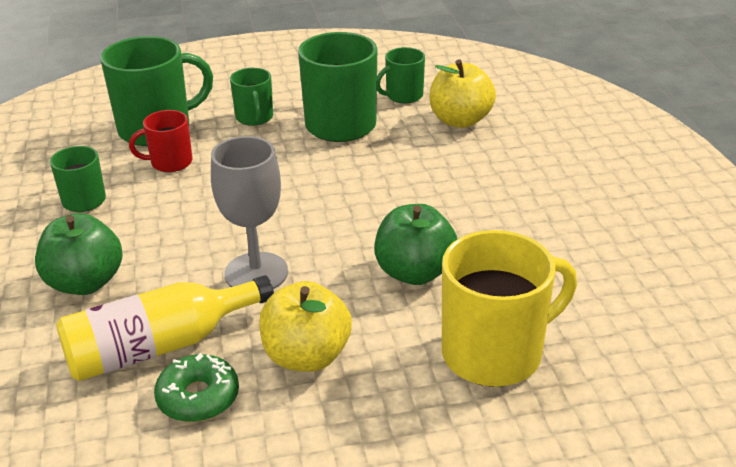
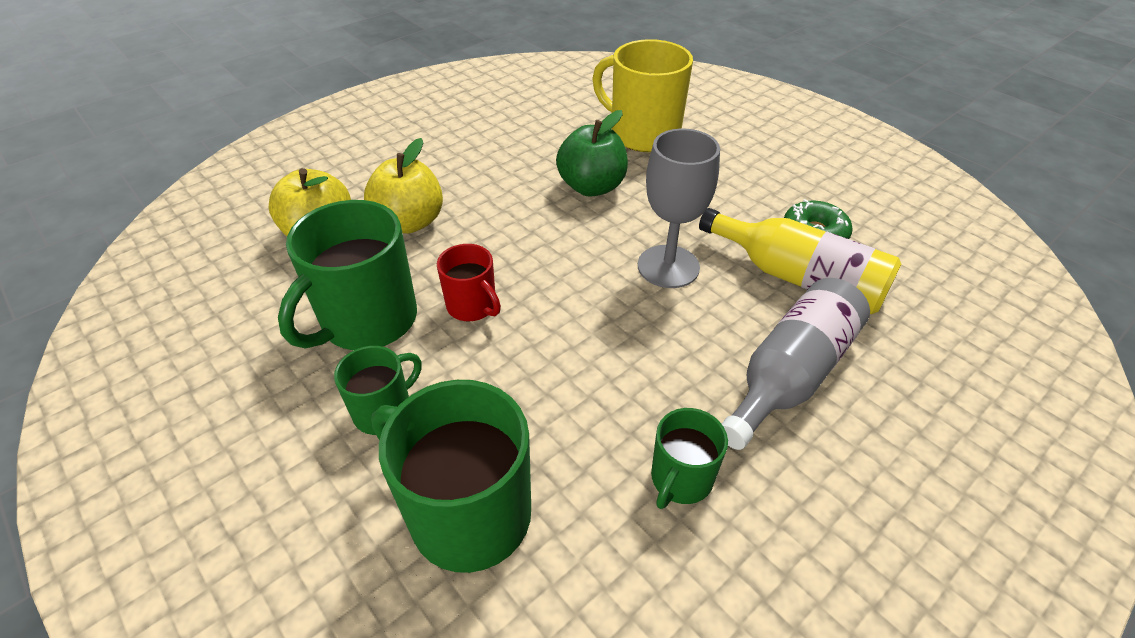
camera: 120 degrees left, 10 degrees up
green apple [35,213,123,295] -> grey bottle [722,278,870,450]
red mug [129,110,192,172] -> red mug moved to [437,244,501,321]
yellow apple [259,281,352,372] -> yellow apple moved to [364,138,443,234]
green mug [377,47,425,103] -> none

